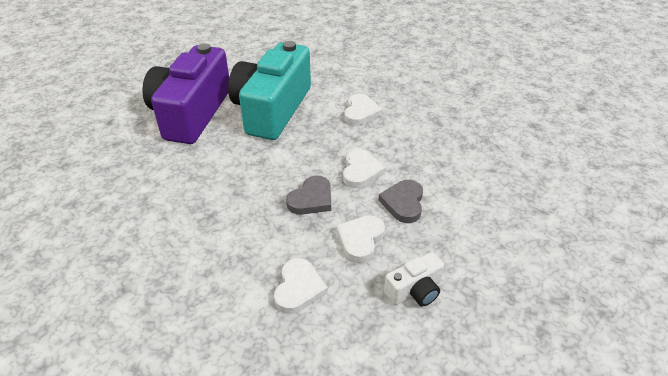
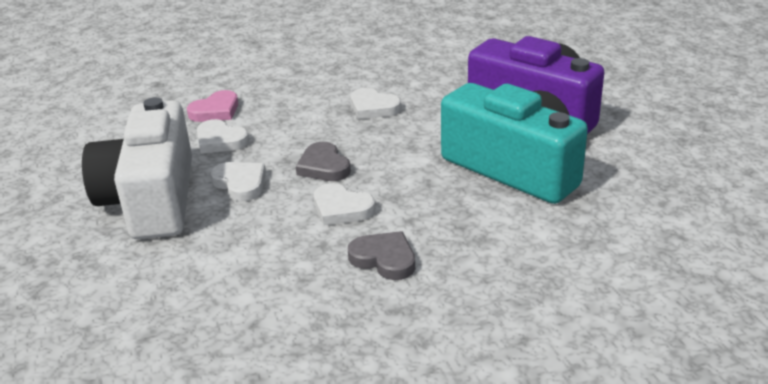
camera: 115 degrees right, 10 degrees down
white heart [344,94,382,126] -> white heart moved to [351,88,401,119]
grey heart [378,180,423,223] -> grey heart moved to [348,231,415,280]
white camera [384,252,444,306] -> white camera [82,97,192,239], size x2.33
none -> pink heart [187,90,238,122]

